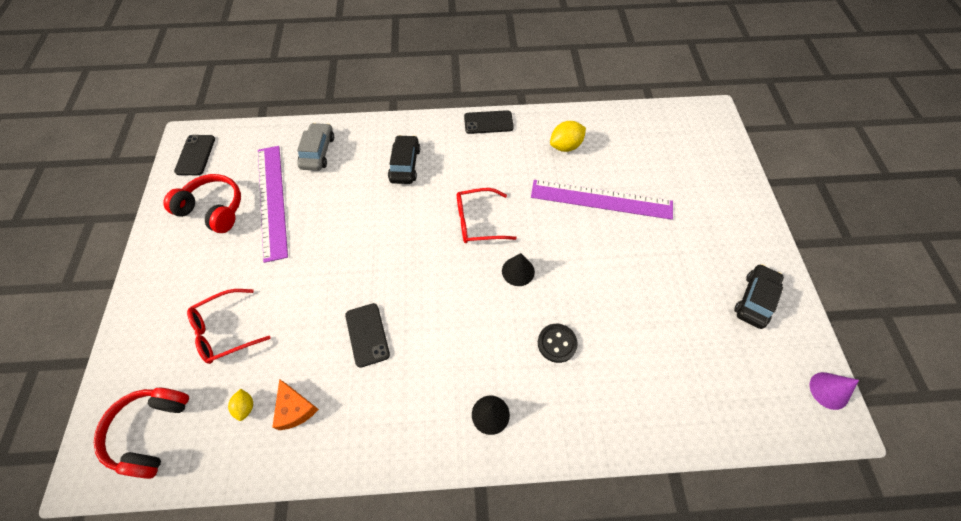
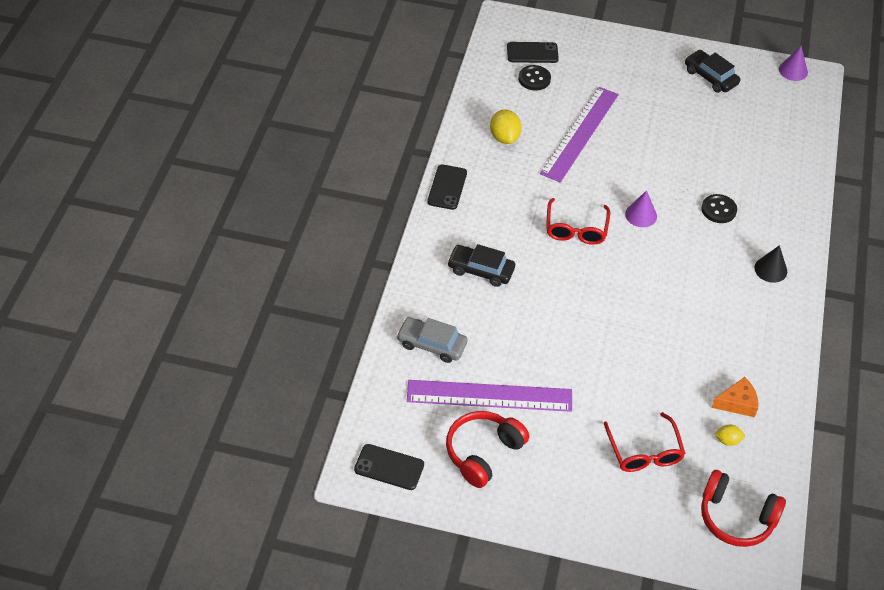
camera: 75 degrees left, 10 degrees down
black phone [345,303,390,368] -> black phone moved to [507,42,559,63]
black cone [502,253,535,286] -> purple cone [625,190,657,227]
none -> black button [518,65,551,90]

